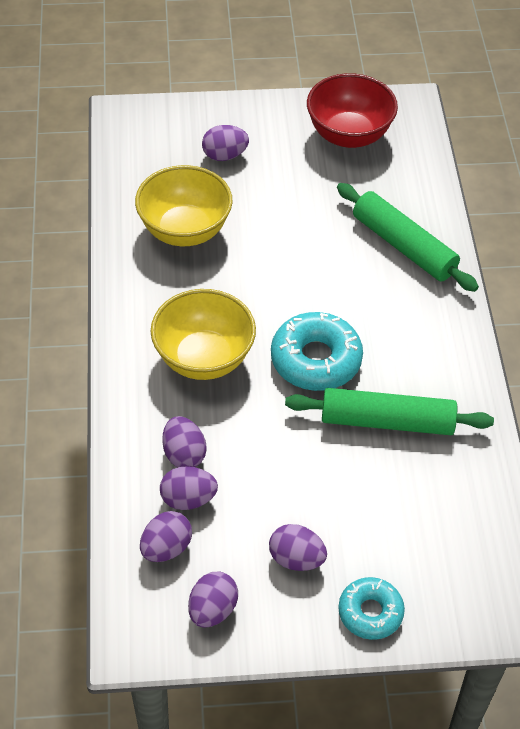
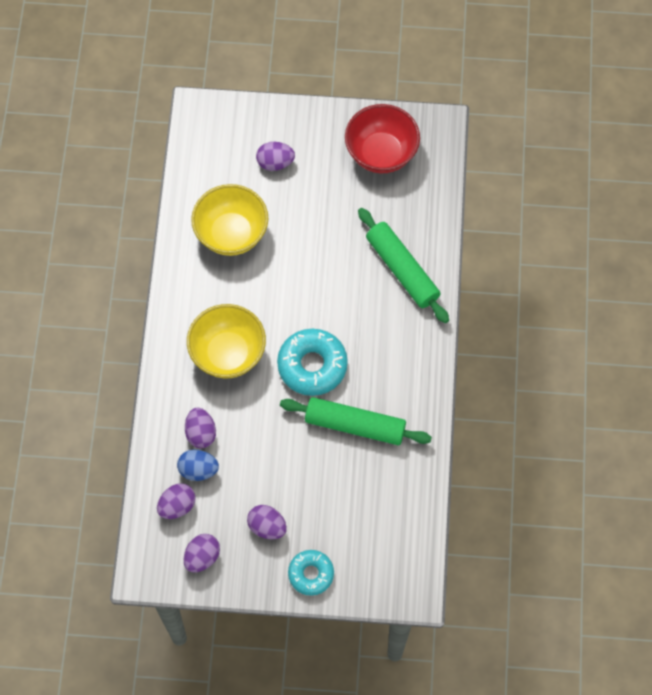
camera: 10 degrees right, 15 degrees up
purple egg [160,466,218,510] -> blue egg [177,450,219,481]

